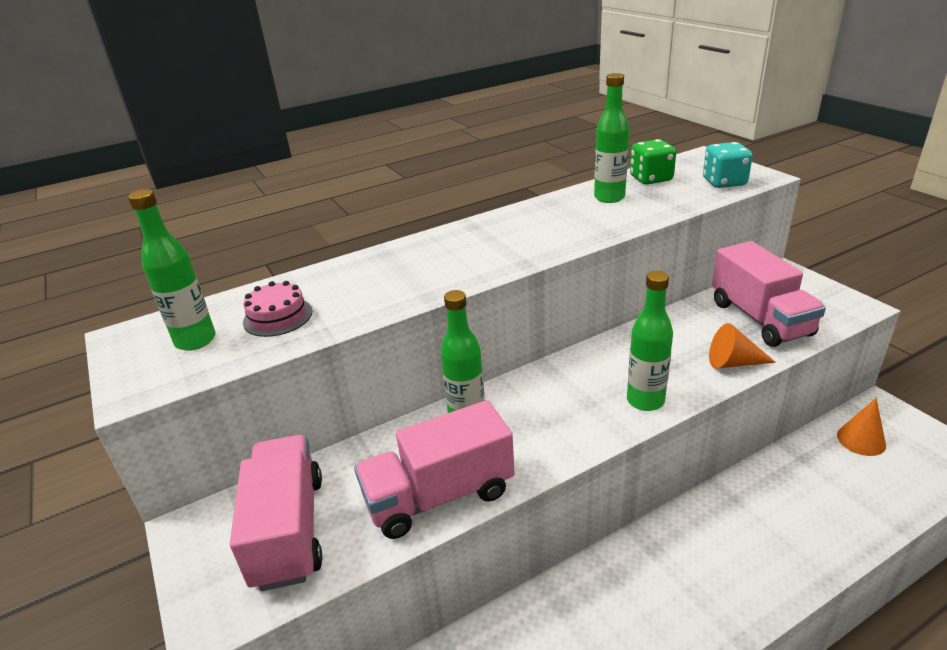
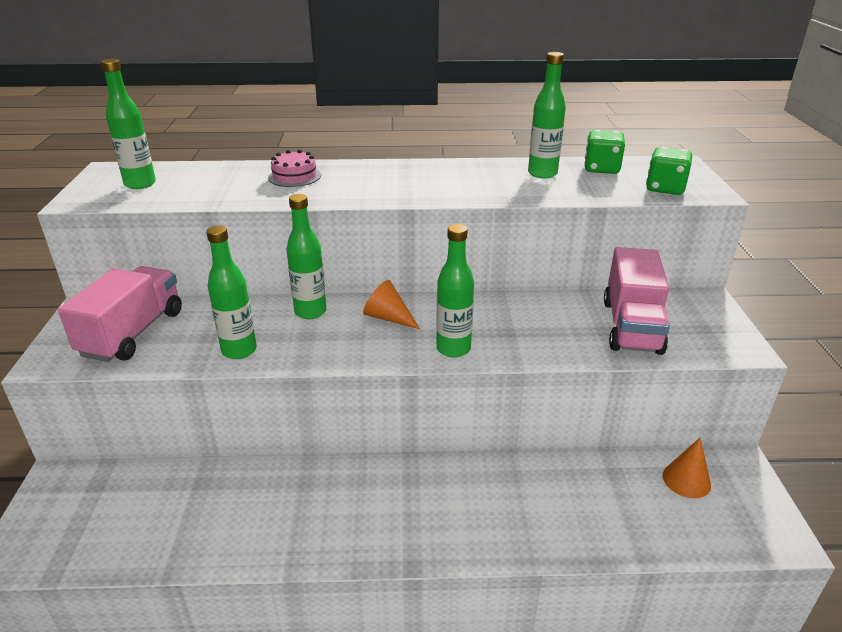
camera: 25 degrees right, 0 degrees up
pink cake [243,281,312,337] -> pink cake moved to [268,150,321,187]
pink truck [354,400,515,539] -> green bottle [206,225,257,359]
turquoise dice [703,142,753,188] -> green dice [646,147,692,195]
orange cone [709,323,776,368] -> orange cone moved to [363,280,420,329]

